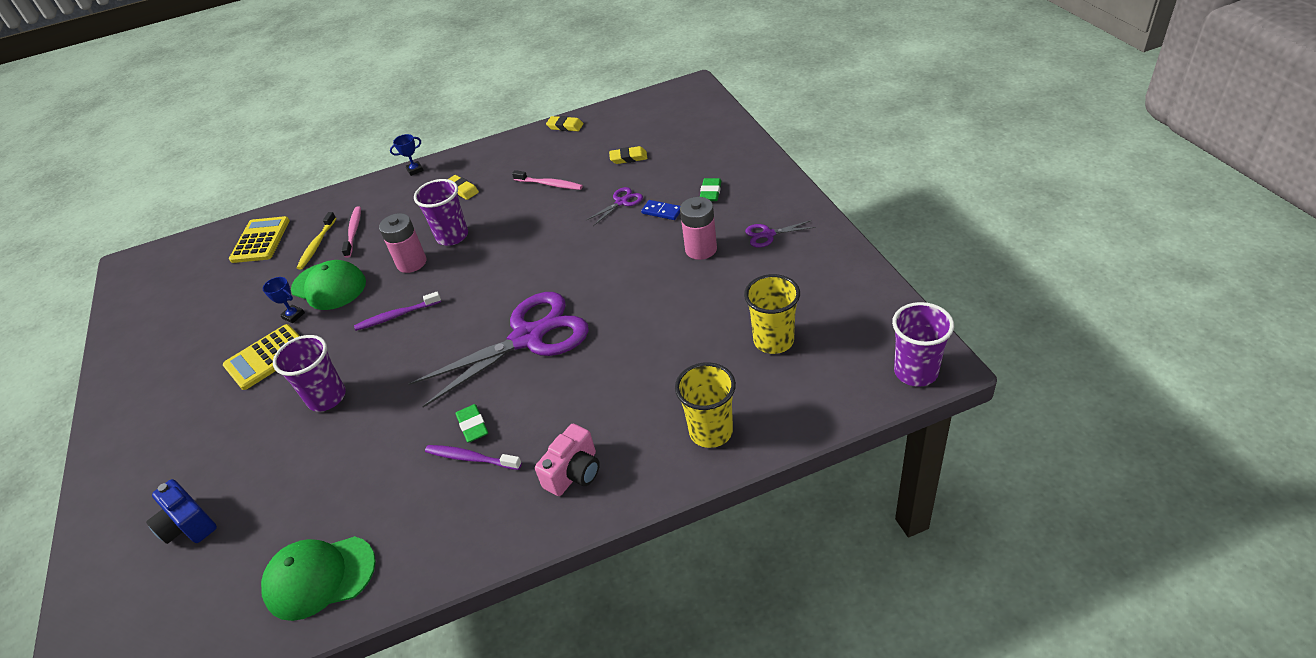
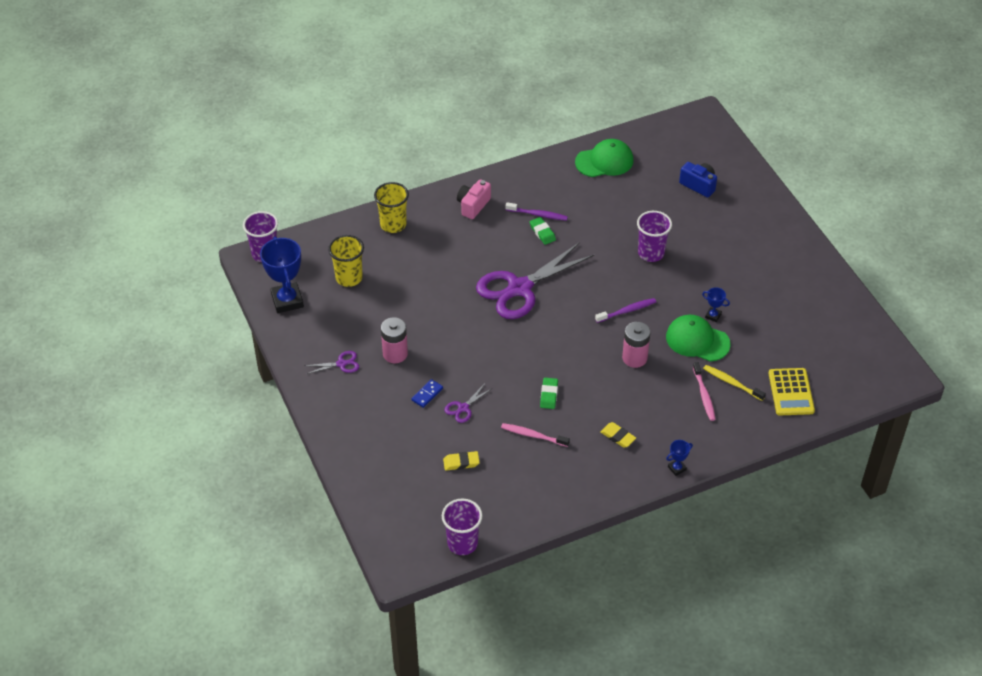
camera: 170 degrees right, 5 degrees up
yellow calculator [223,324,299,390] -> none
yellow toothbrush [297,212,336,270] -> yellow toothbrush turned 60 degrees counterclockwise [703,365,766,401]
purple cup [414,179,468,246] -> purple cup moved to [442,498,483,555]
yellow eraser [546,116,584,131] -> none
blue domino [641,200,680,220] -> blue domino turned 75 degrees counterclockwise [411,379,443,408]
green eraser [700,178,721,201] -> green eraser moved to [540,378,558,409]
none -> blue trophy [260,237,304,313]

